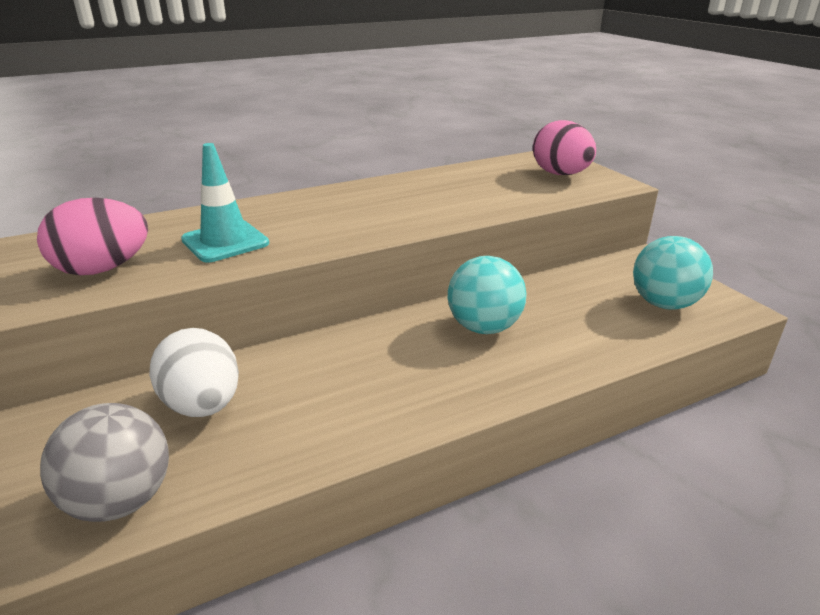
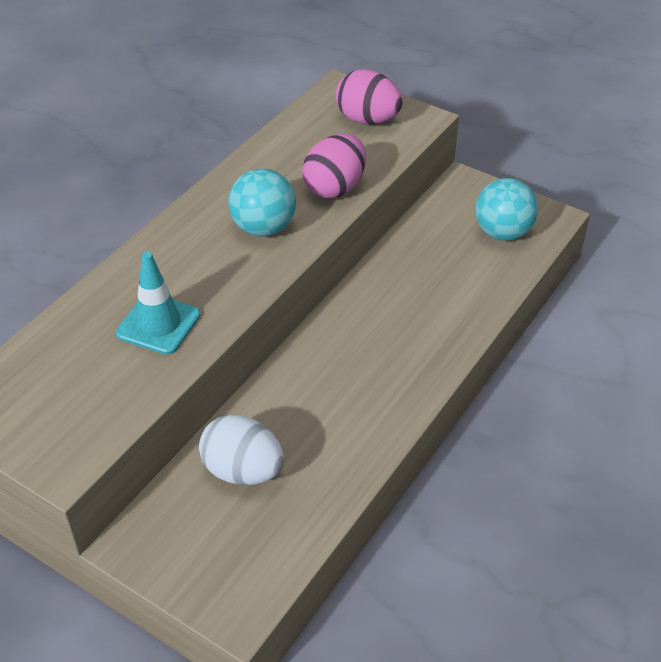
camera: 30 degrees left, 15 degrees up
pink egg [37,198,148,275] -> pink egg moved to [302,134,366,199]
grey ball [40,403,169,522] -> none
turquoise ball [448,256,526,334] -> turquoise ball moved to [228,168,296,237]

